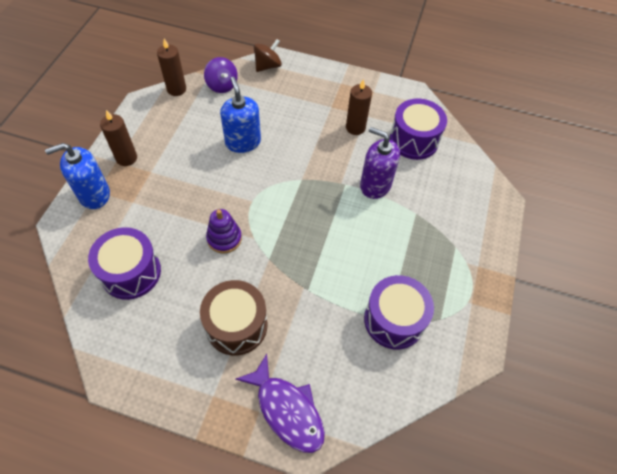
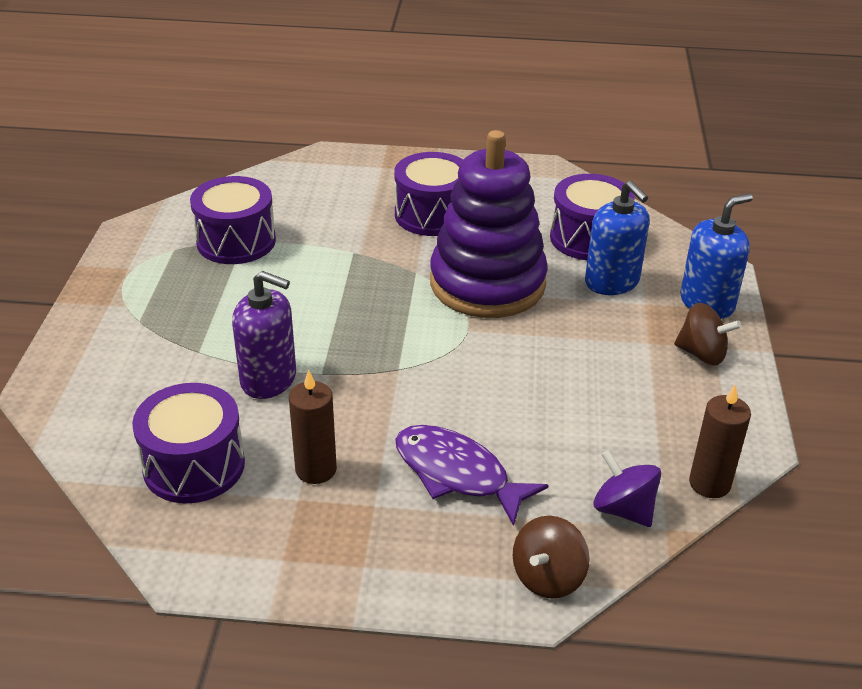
camera: 170 degrees right, 20 degrees down
brown candle [100,110,137,166] -> brown spinning top [674,303,741,365]
brown drum [200,280,268,356] -> purple drum [394,152,463,236]
purple stacking toy [206,209,242,253] -> purple stacking toy [430,130,548,318], size x2.29
blue soap dispenser [220,77,261,153] -> blue soap dispenser moved to [585,181,650,295]
purple fish [235,354,325,453] -> purple fish moved to [395,425,549,526]

